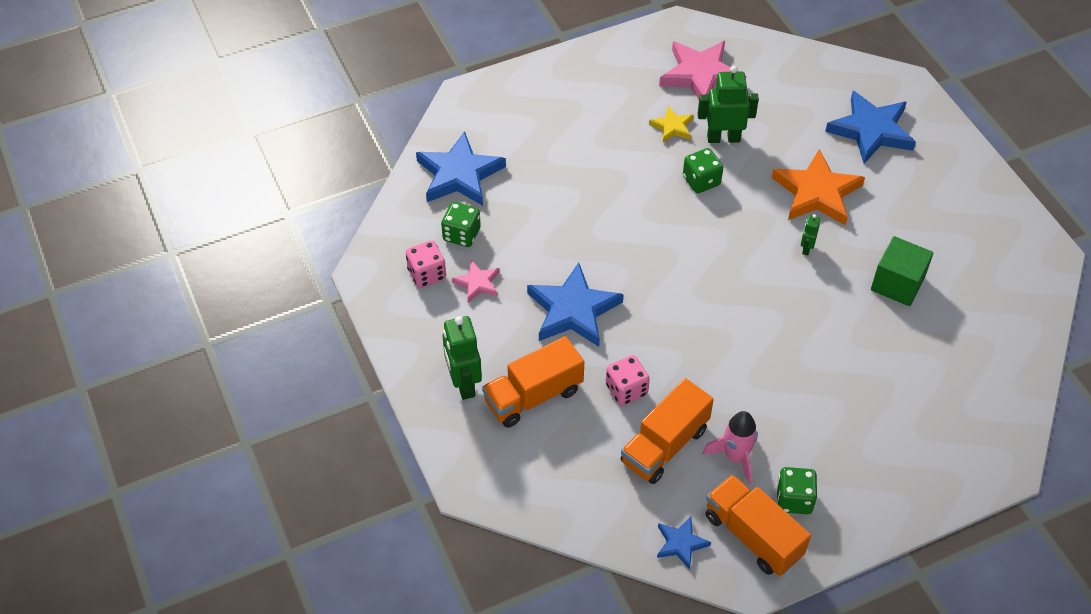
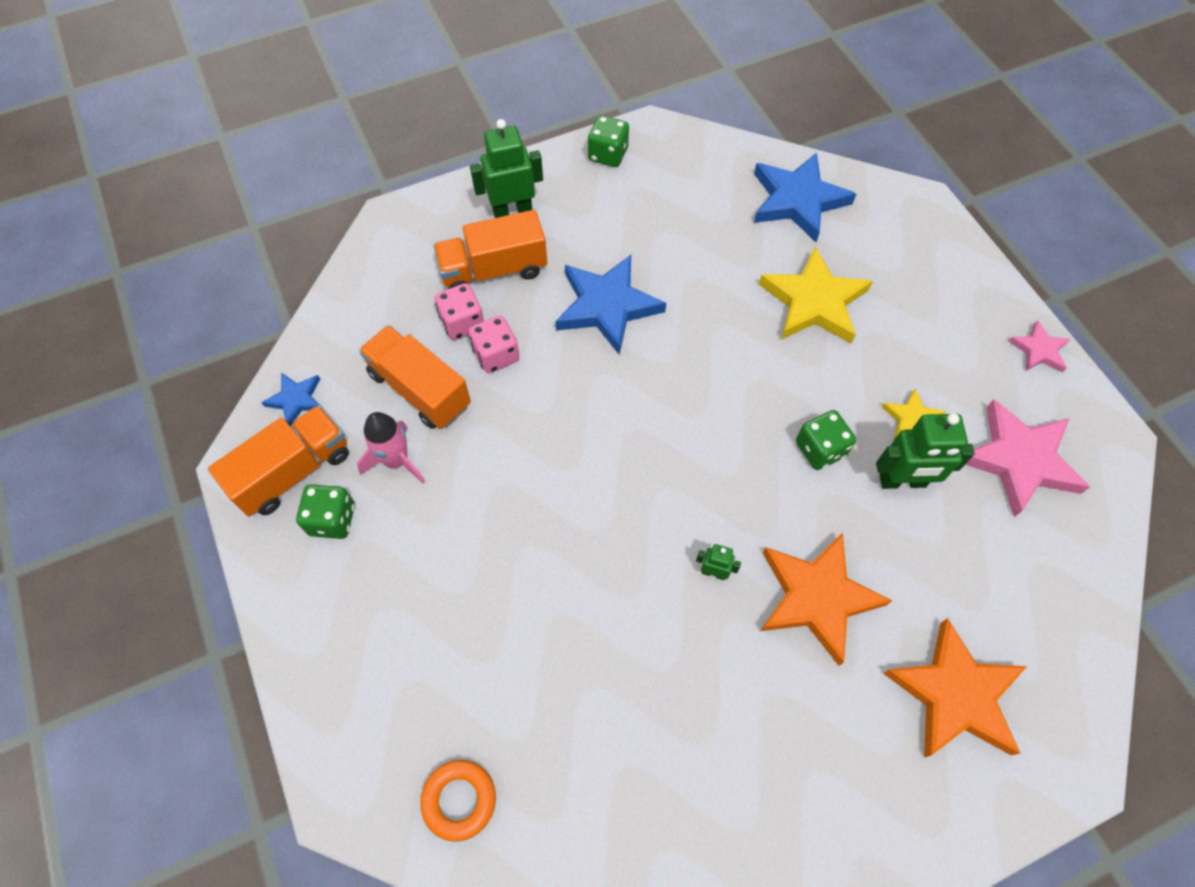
camera: 90 degrees right, 10 degrees up
pink dice [406,240,446,288] -> pink dice moved to [435,283,484,340]
green dice [441,202,481,247] -> green dice moved to [588,115,629,167]
pink star [452,260,500,303] -> pink star moved to [1008,320,1071,373]
orange truck [482,336,584,428] -> orange truck turned 75 degrees counterclockwise [433,210,547,289]
green robot [697,66,759,143] -> green robot turned 90 degrees clockwise [876,413,975,489]
blue star [825,91,916,164] -> orange star [883,618,1027,758]
green cube [871,236,934,306] -> none
none -> orange ring [420,760,496,842]
none -> yellow star [759,246,873,343]

